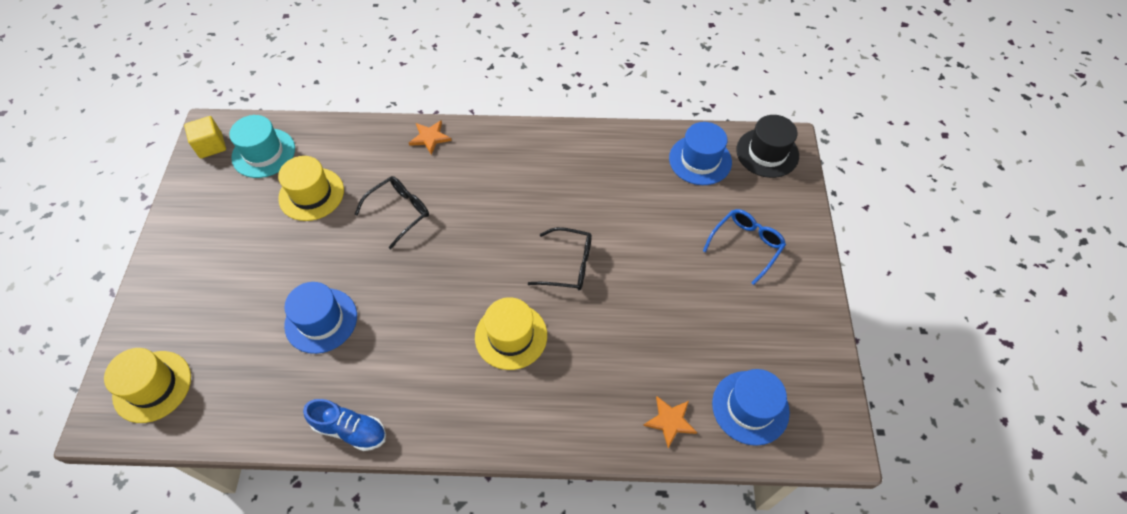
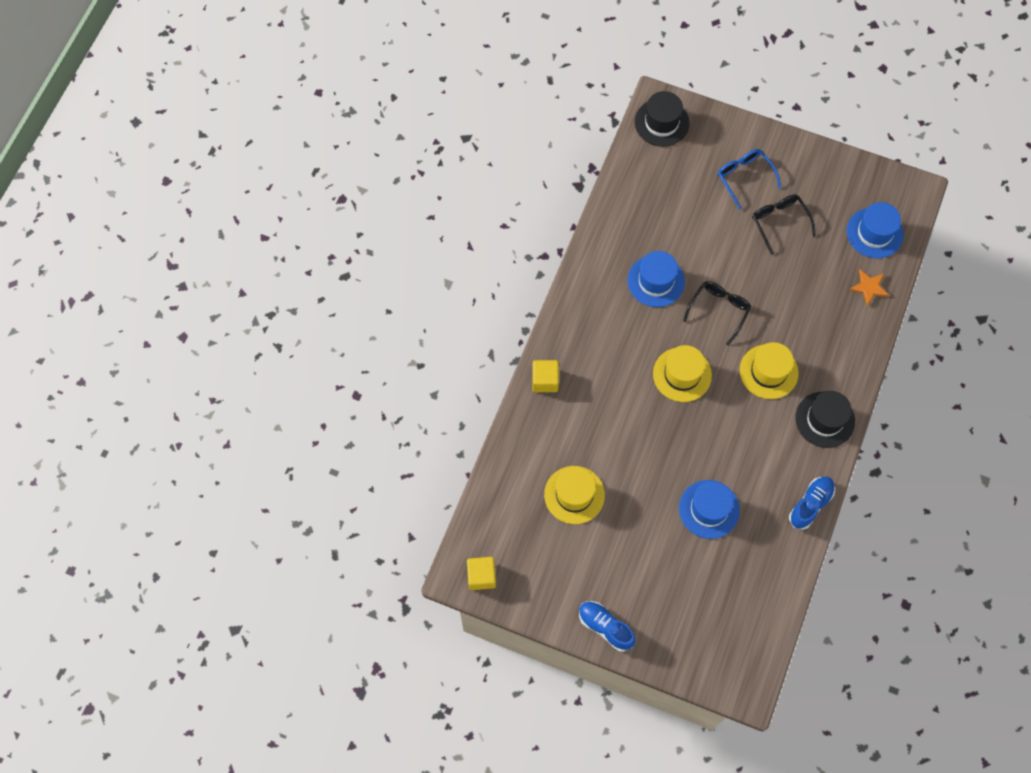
camera: 70 degrees left, 10 degrees up
yellow hat [104,348,191,423] -> yellow hat moved to [653,345,712,402]
turquoise hat [229,115,295,178] -> none
black glasses [354,176,429,249] -> black glasses moved to [752,194,816,255]
orange star [409,120,452,155] -> yellow cube [532,360,559,392]
blue hat [669,122,732,185] -> blue hat moved to [627,251,685,307]
none -> blue shoe [579,601,635,652]
none -> black hat [795,391,855,448]

